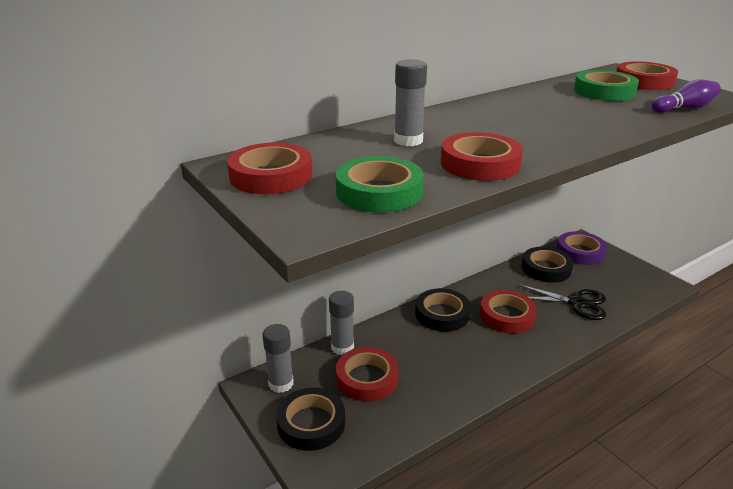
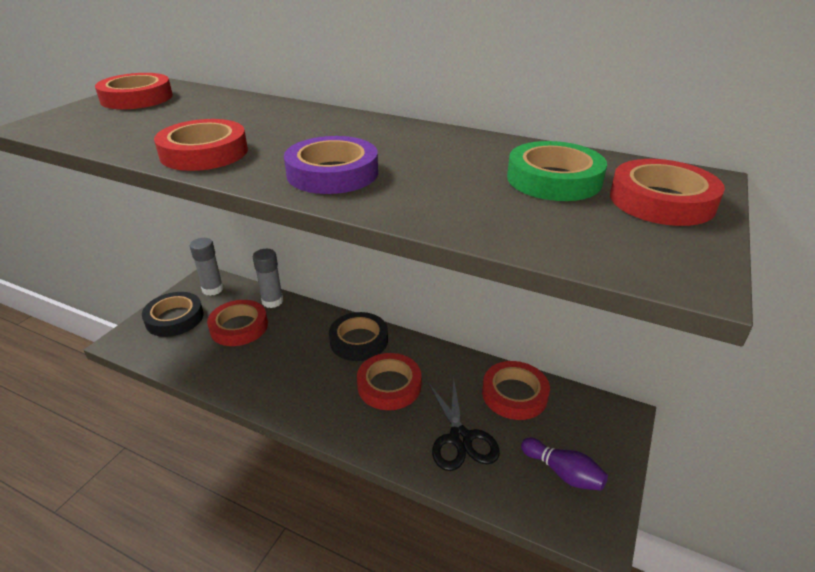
camera: 60 degrees right, 5 degrees up
green tape [336,156,424,213] -> none
grey glue stick [394,59,427,146] -> none
black tape [522,247,573,283] -> red tape [482,361,550,420]
purple tape [557,231,607,265] -> purple tape moved to [284,136,378,194]
purple bowling pin [652,79,721,113] -> purple bowling pin moved to [521,438,608,491]

